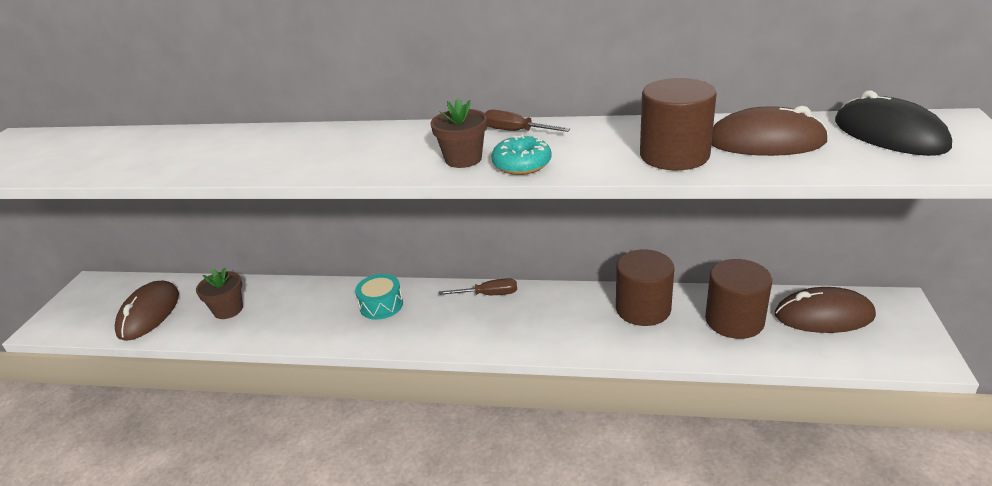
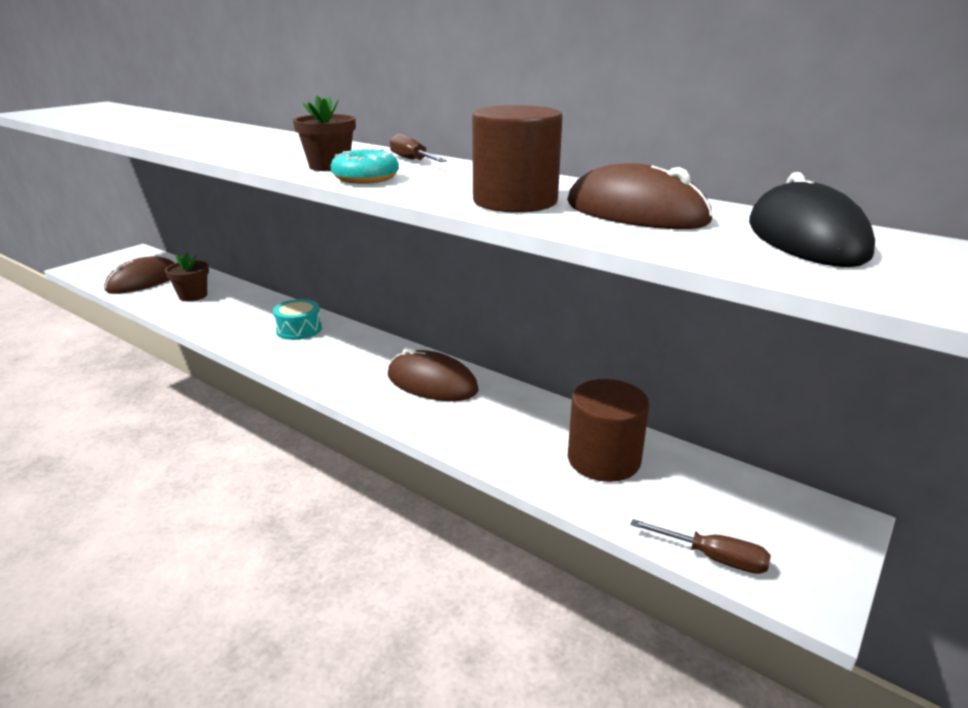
camera: 25 degrees right, 5 degrees down
brown screwdriver [439,278,517,295] -> brown screwdriver moved to [630,519,771,574]
brown cylinder [616,249,674,326] -> none
brown mouse [775,287,876,333] -> brown mouse moved to [388,347,479,401]

